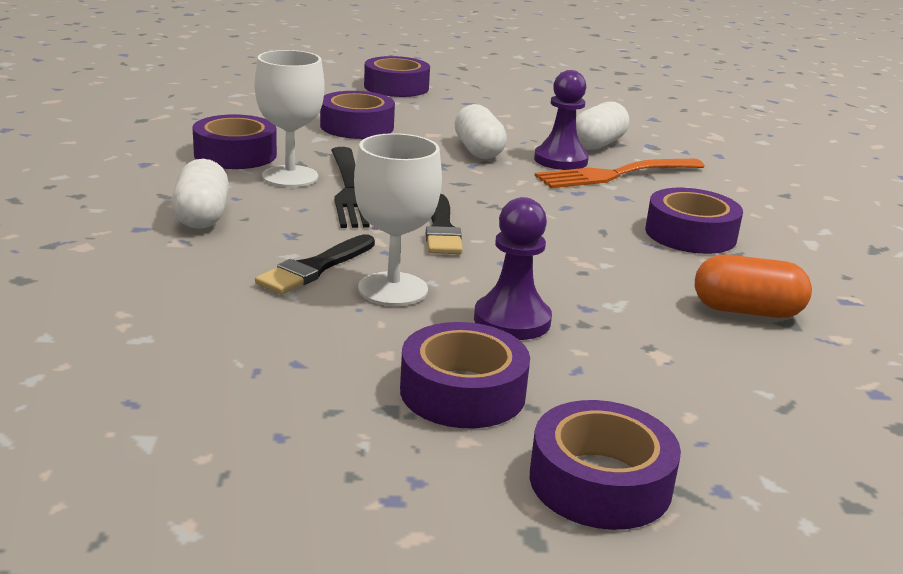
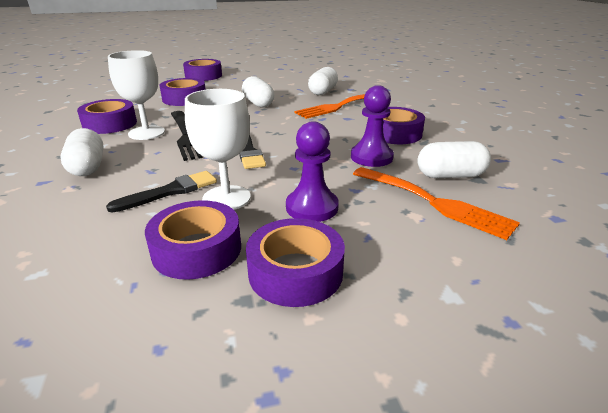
camera: 10 degrees left, 5 degrees up
black brush [255,234,375,294] -> black brush turned 150 degrees counterclockwise [106,171,217,213]
purple tape [530,400,681,530] -> purple tape moved to [145,200,241,280]
purple pawn [534,70,589,170] -> purple pawn moved to [351,85,394,167]
orange capsule [695,255,812,318] -> white capsule [417,141,491,178]
none -> orange fork [353,167,520,240]

